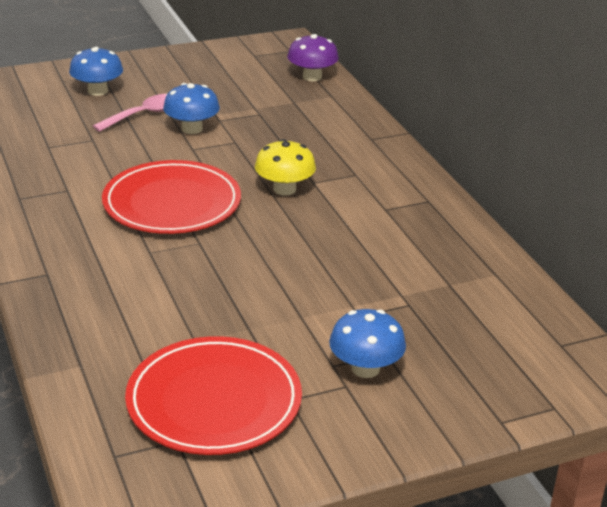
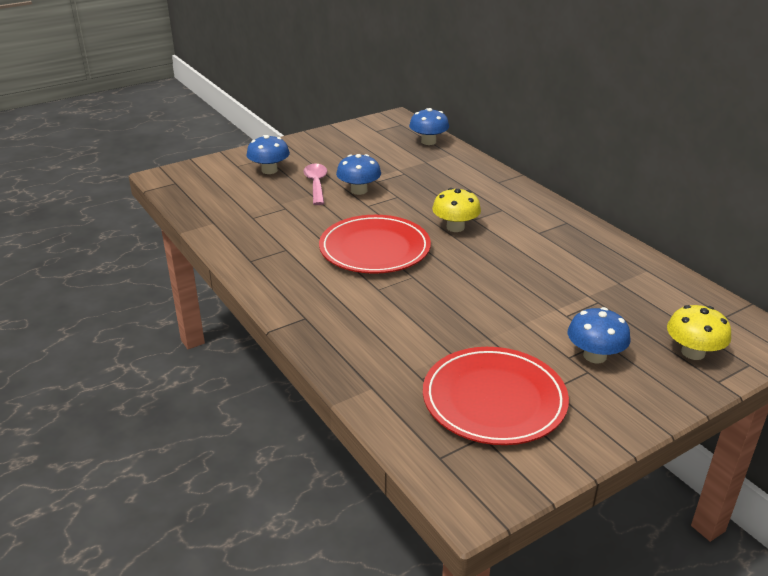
camera: 10 degrees left, 0 degrees up
pink spoon [93,94,167,132] -> pink spoon turned 45 degrees counterclockwise [303,164,327,205]
purple mushroom [287,34,339,81] -> blue mushroom [409,108,449,145]
none -> yellow mushroom [667,305,731,360]

